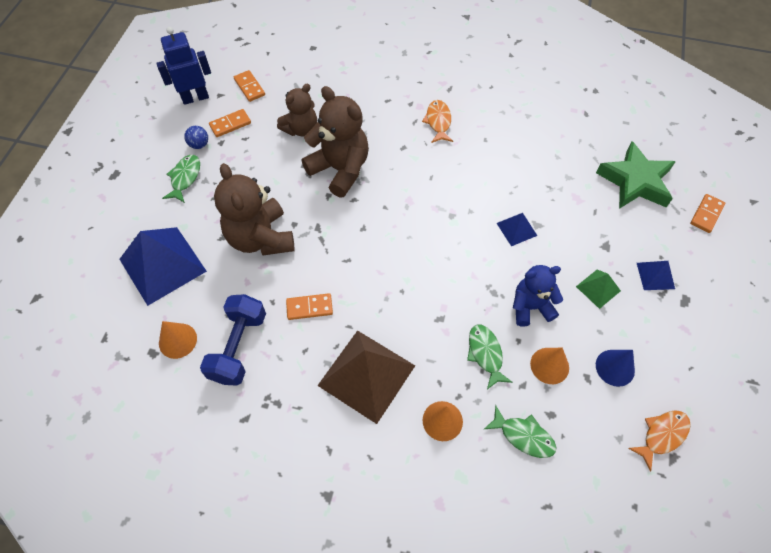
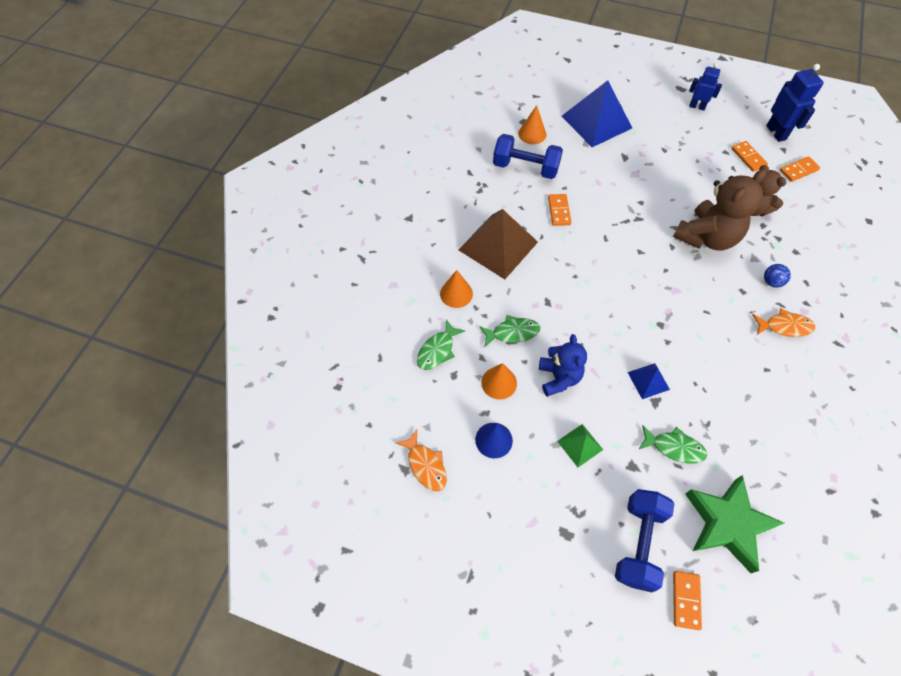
camera: 95 degrees right, 0 degrees up
green fish [162,155,200,203] -> green fish moved to [639,425,707,464]
blue ball [184,126,208,149] -> blue ball moved to [764,264,791,288]
brown teddy bear [214,163,295,255] -> none
blue pyramid [637,261,675,290] -> none
orange domino [690,194,725,233] -> orange domino turned 60 degrees clockwise [673,571,702,630]
none -> blue dumbbell [615,489,674,592]
none -> blue robot [689,63,722,110]

